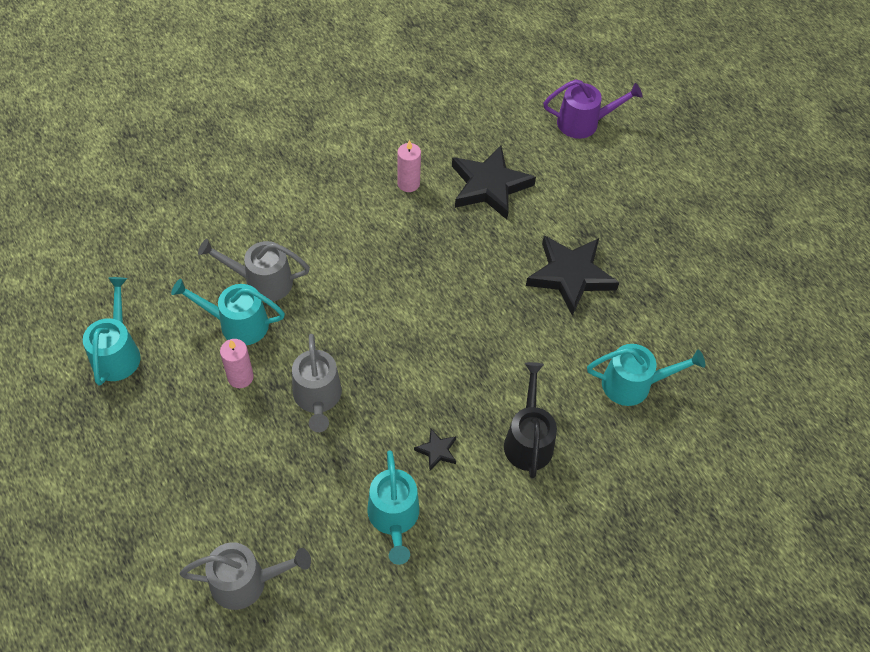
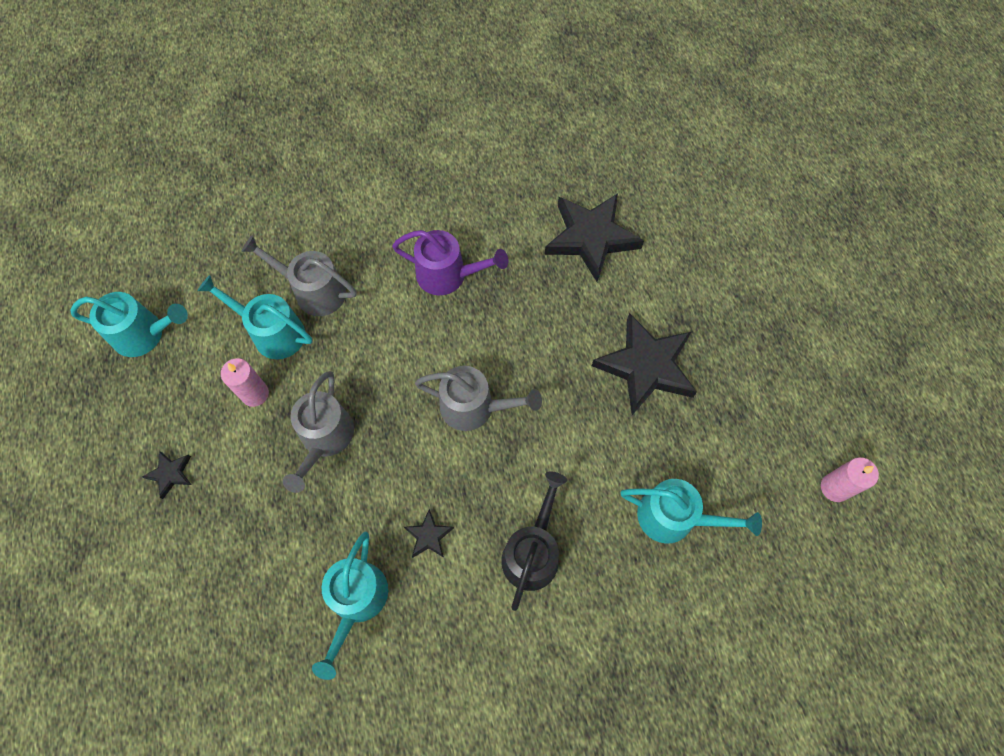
camera: 20 degrees right, 10 degrees up
turquoise watering can [83,277,141,385] -> turquoise watering can turned 75 degrees clockwise [70,292,188,357]
grey watering can [180,542,311,610] -> grey watering can moved to [415,366,542,431]
pink candle [397,140,421,192] -> pink candle moved to [821,457,879,502]
purple watering can [544,79,643,139] -> purple watering can moved to [392,230,508,295]
none -> black star [142,451,191,499]

